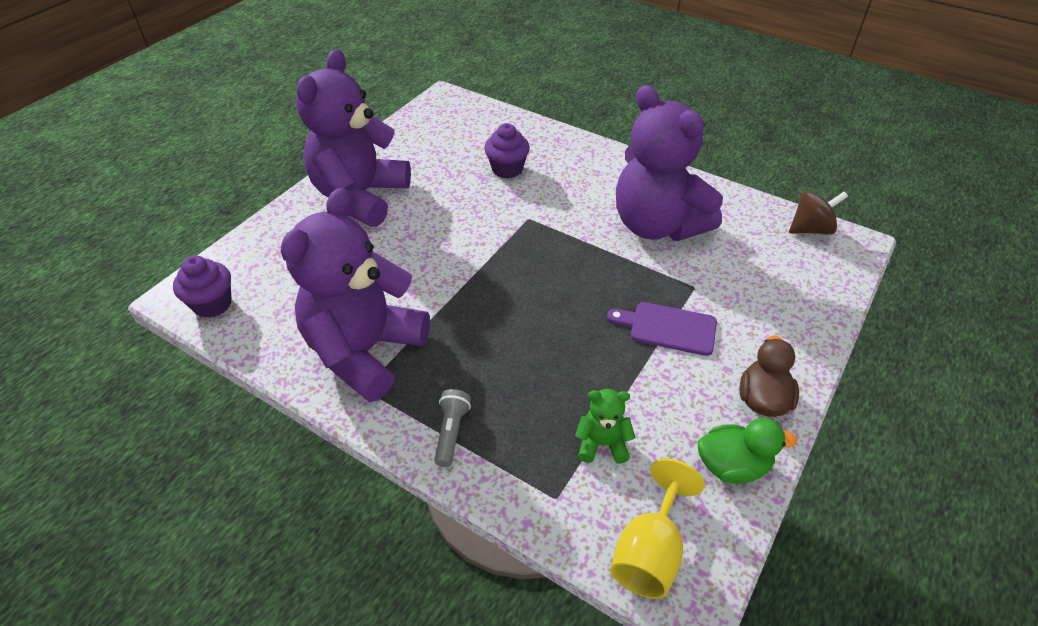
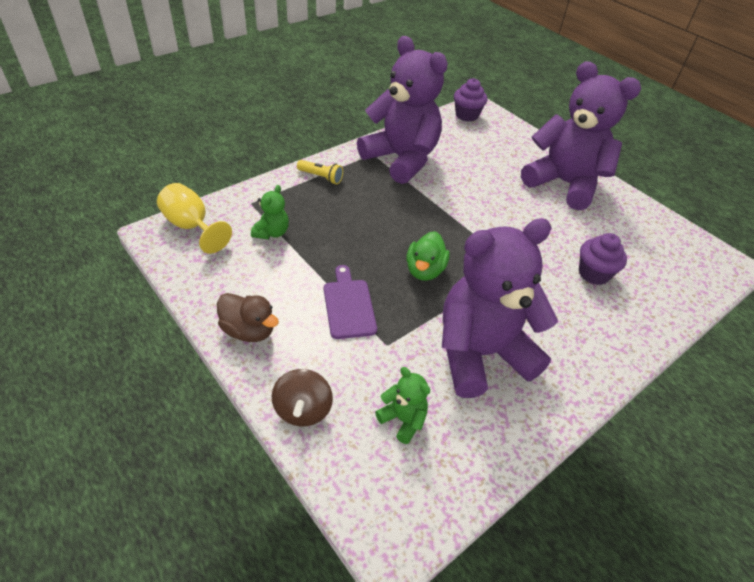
camera: 105 degrees right, 0 degrees up
grey flashlight [434,389,471,467] -> yellow flashlight [297,160,343,184]
purple cutting board [607,302,717,356] -> purple cutting board turned 45 degrees counterclockwise [324,265,377,339]
green duck [698,418,797,484] -> green duck moved to [406,231,450,281]
brown spinning top [789,191,848,235] -> brown spinning top moved to [272,369,333,426]
none -> green teddy bear [375,367,430,444]

